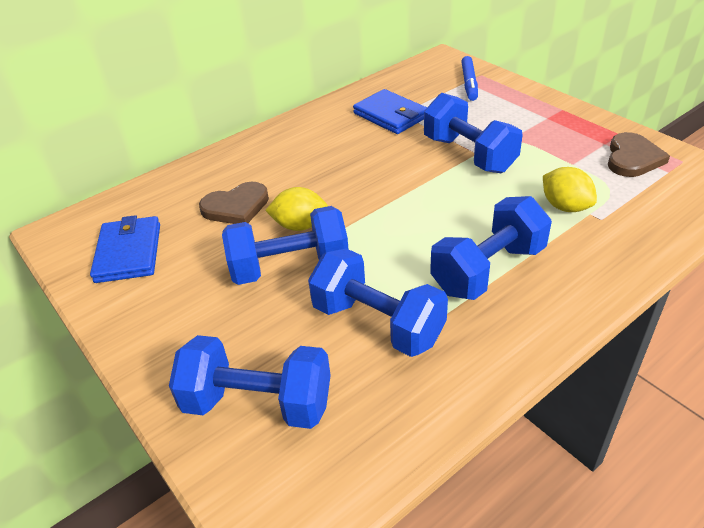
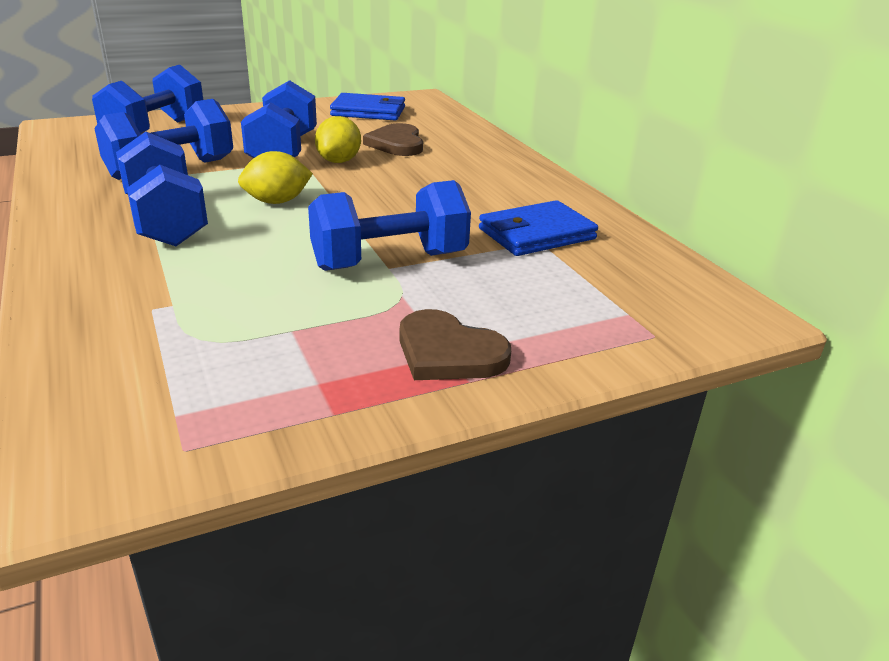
camera: 100 degrees right, 10 degrees down
blue marker [461,56,478,101] -> none
yellow lemon [543,167,597,212] -> yellow lemon moved to [238,151,313,204]
brown heart [608,132,670,177] -> brown heart moved to [399,309,511,380]

